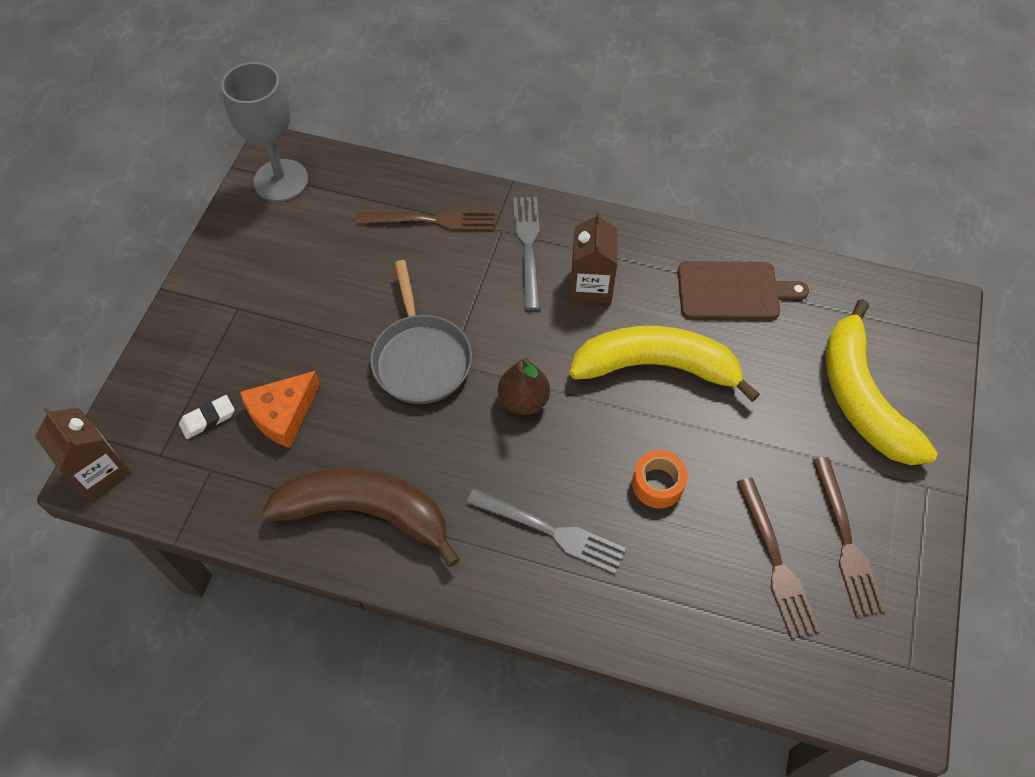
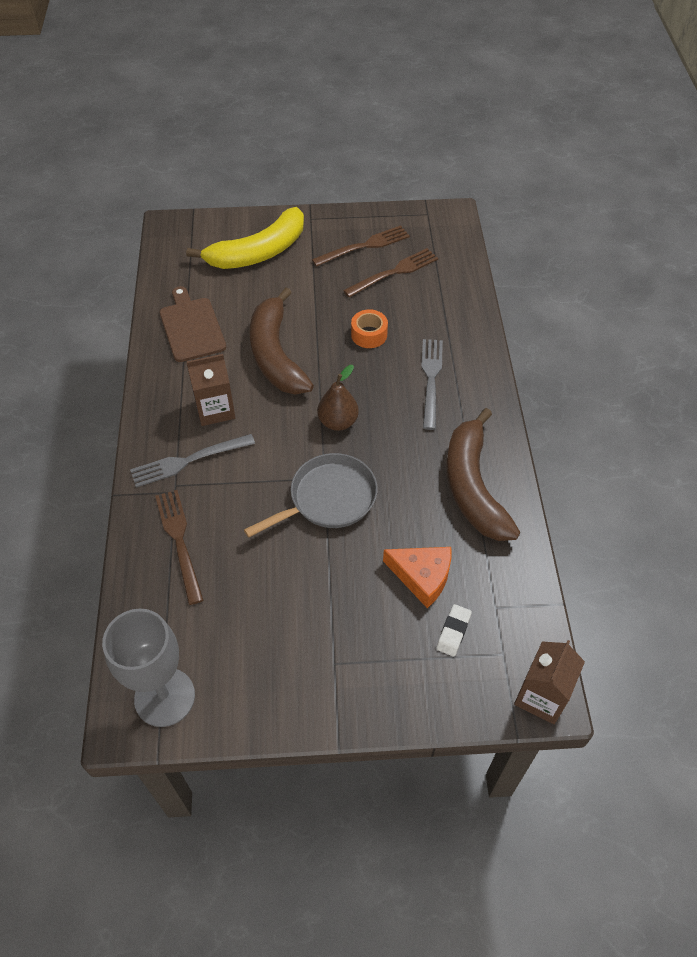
camera: 110 degrees left, 5 degrees down
white eraser [179,395,234,439] -> white eraser turned 75 degrees clockwise [436,604,472,656]
yellow banana [570,326,760,402] -> brown banana [250,287,314,395]

